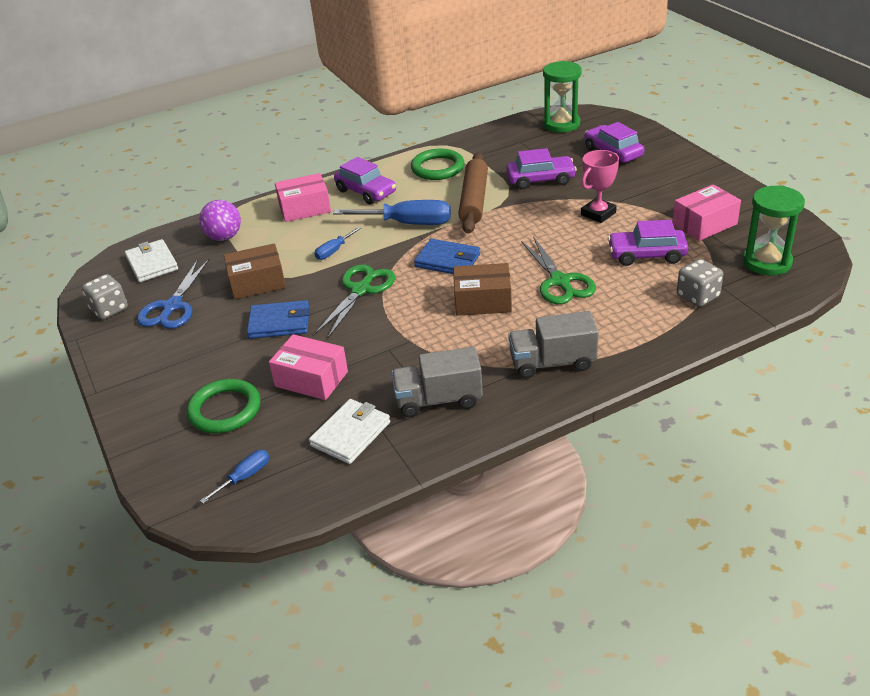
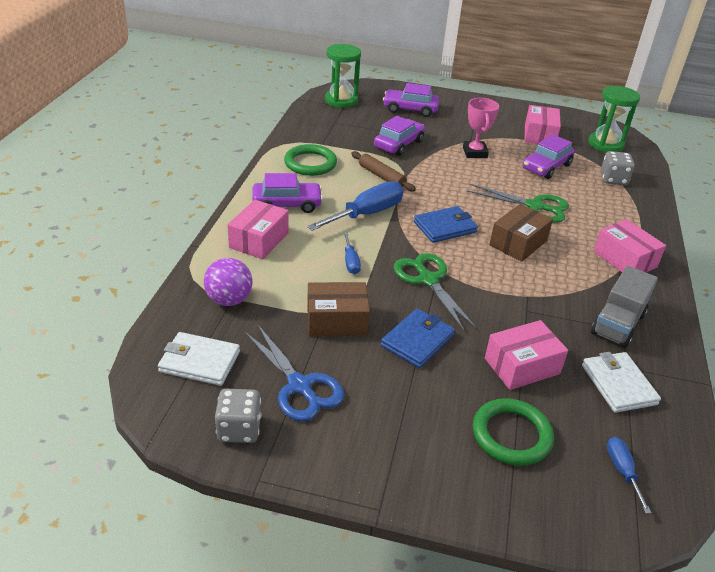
camera: 55 degrees left, 0 degrees up
brown box [224,243,286,299] -> brown box turned 60 degrees clockwise [307,282,370,336]
brown rolling pin [458,152,488,234] -> brown rolling pin [351,151,416,192], size x0.64
grey truck [508,311,599,378] -> pink box [593,219,666,272]

